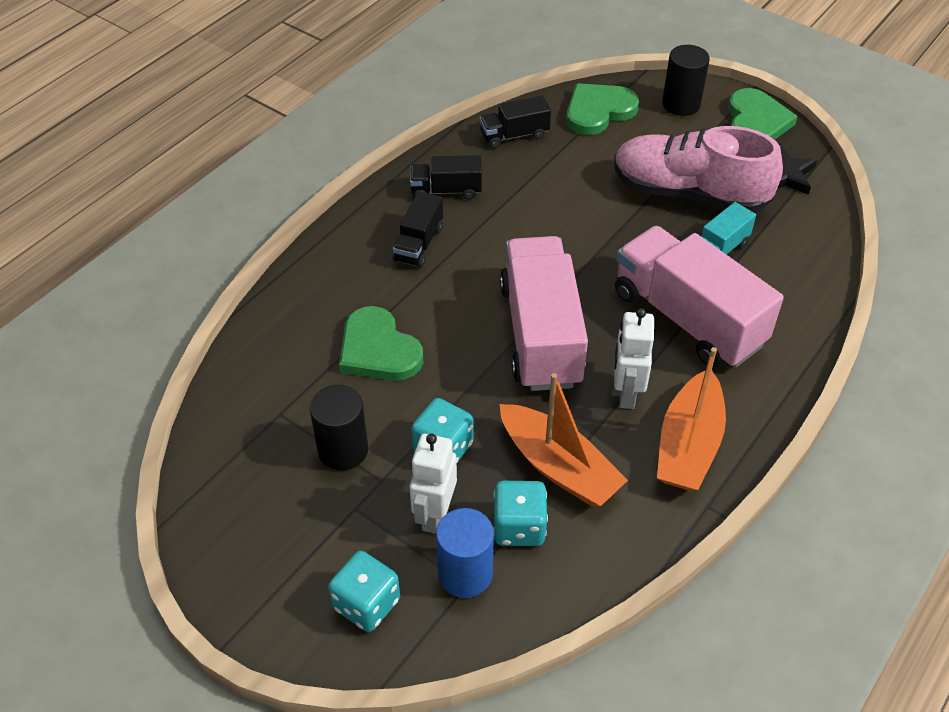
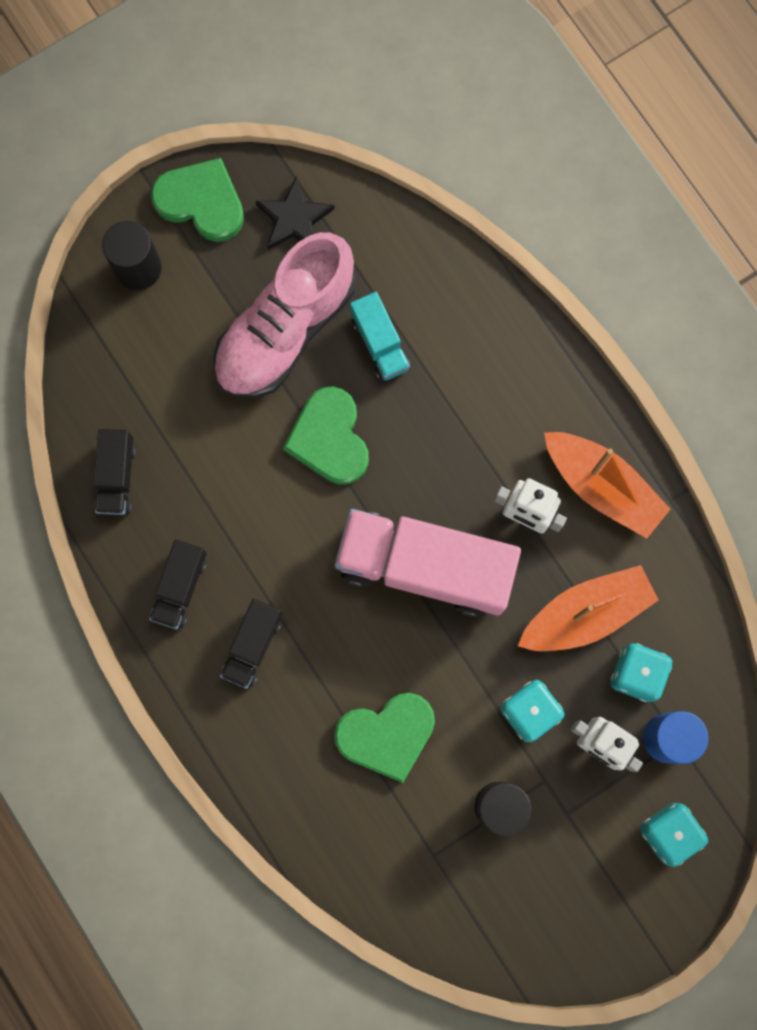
camera: 70 degrees left, 30 degrees up
black truck [393,192,443,268] -> black truck turned 75 degrees clockwise [220,599,283,689]
green heart [566,83,639,135] -> green heart moved to [283,386,369,485]
pink truck [615,226,784,368] -> none

